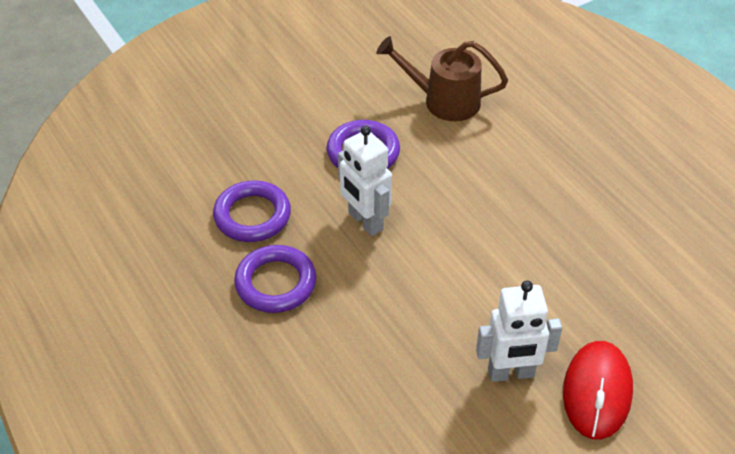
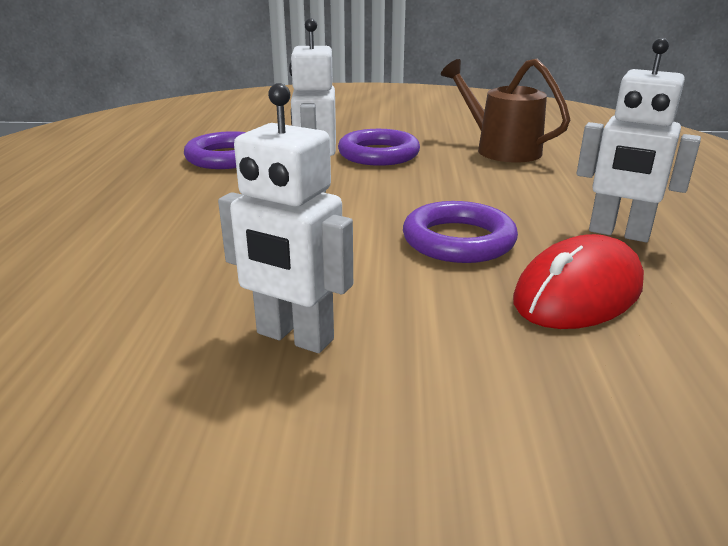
camera: 35 degrees right, 20 degrees down
purple ring [234,245,316,313] -> purple ring moved to [403,201,518,263]
red mouse [563,341,633,439] -> red mouse moved to [513,234,644,329]
none -> white robot [576,38,701,242]

